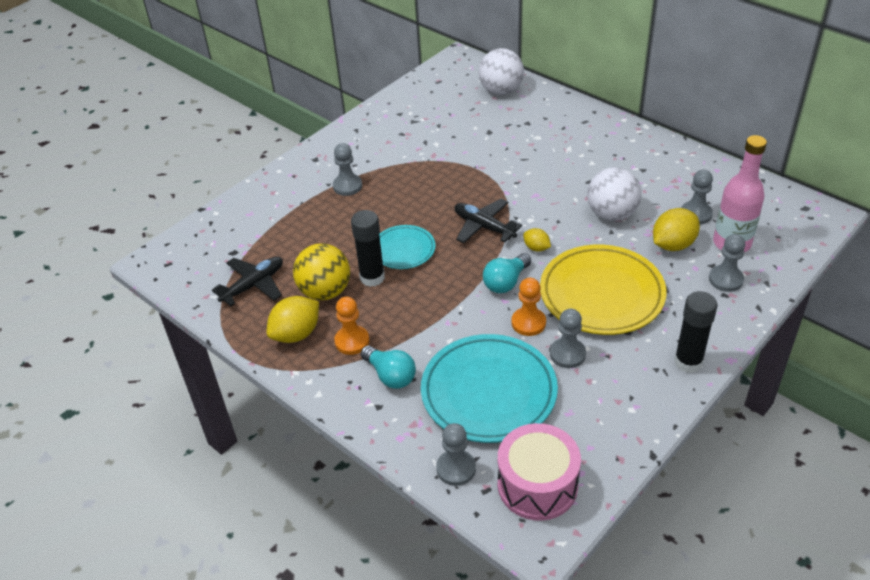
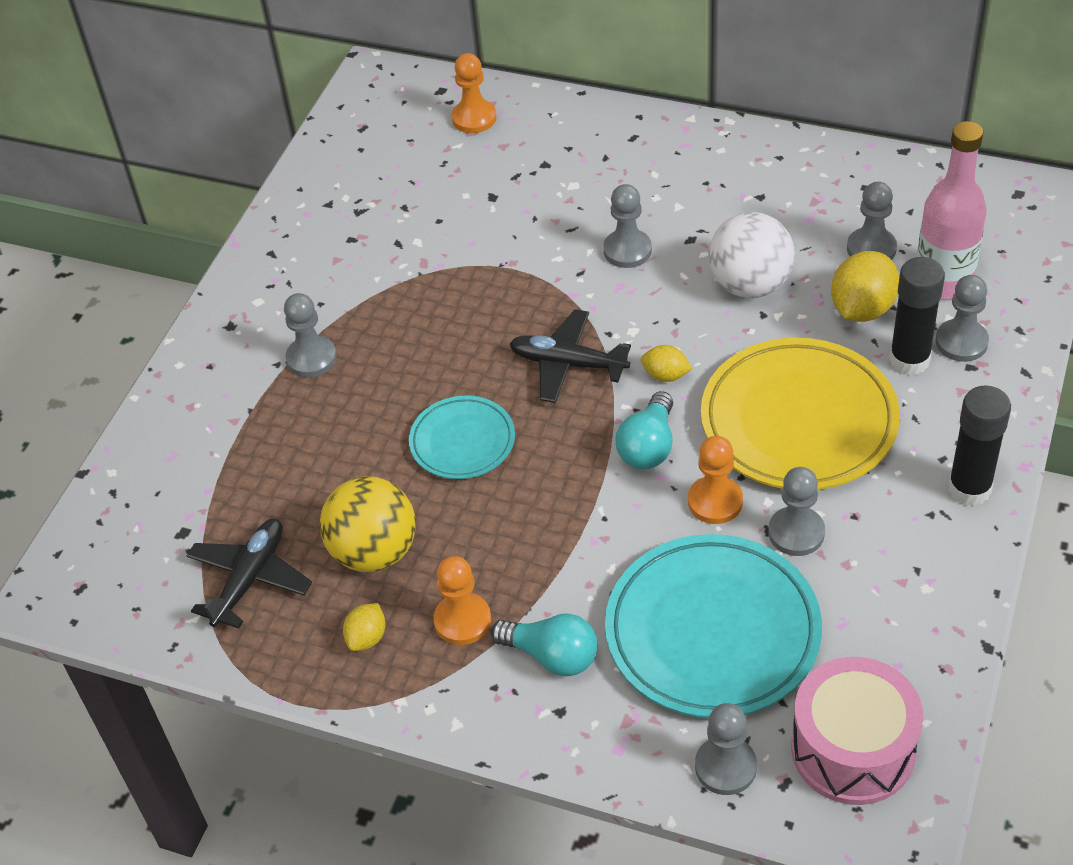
camera: 20 degrees left, 5 degrees up
yellow lemon [267,296,319,343] -> yellow lemon [343,603,386,651], size x0.55
black glue stick [351,210,385,287] -> black glue stick moved to [889,257,945,375]
white ball [478,48,524,95] -> orange pawn [452,53,497,133]
none -> grey pawn [603,184,652,268]

